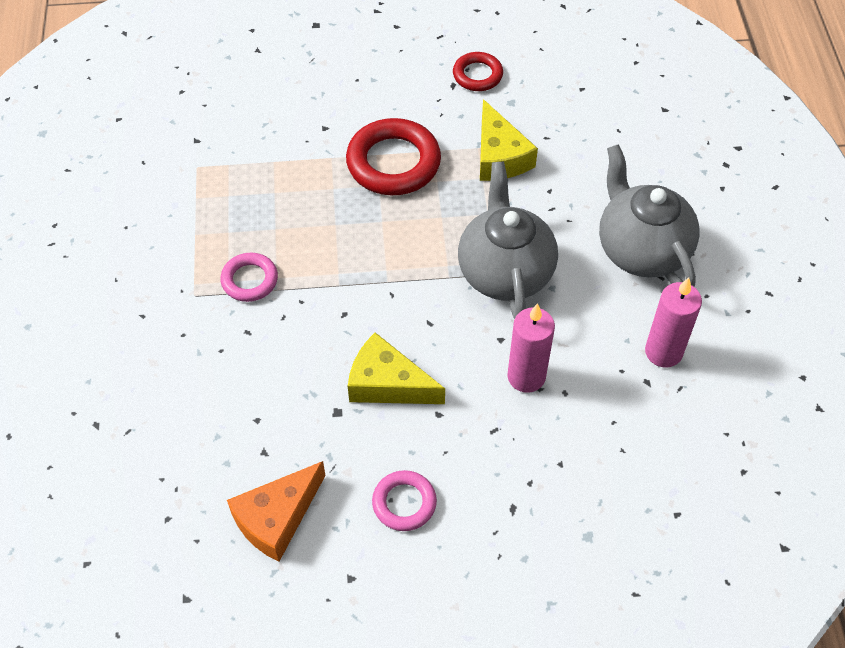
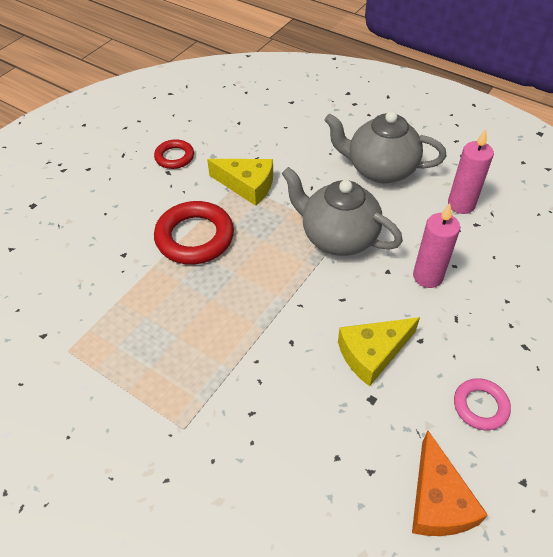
camera: 50 degrees left, 5 degrees down
pink ring [220,253,278,302] -> none

